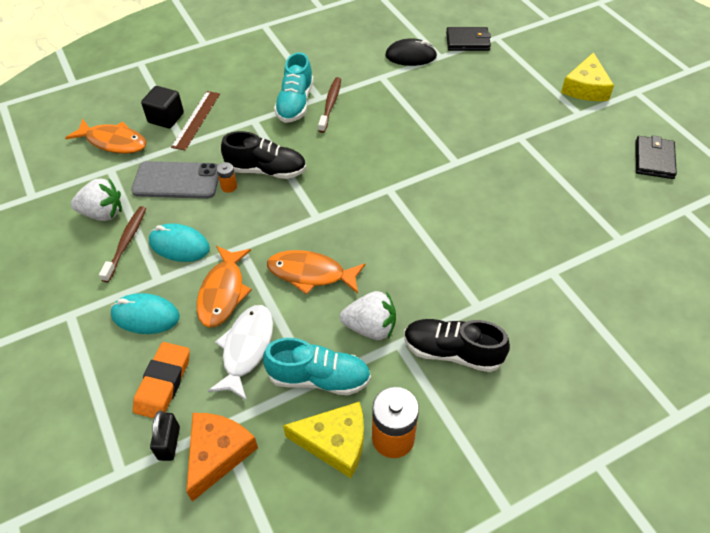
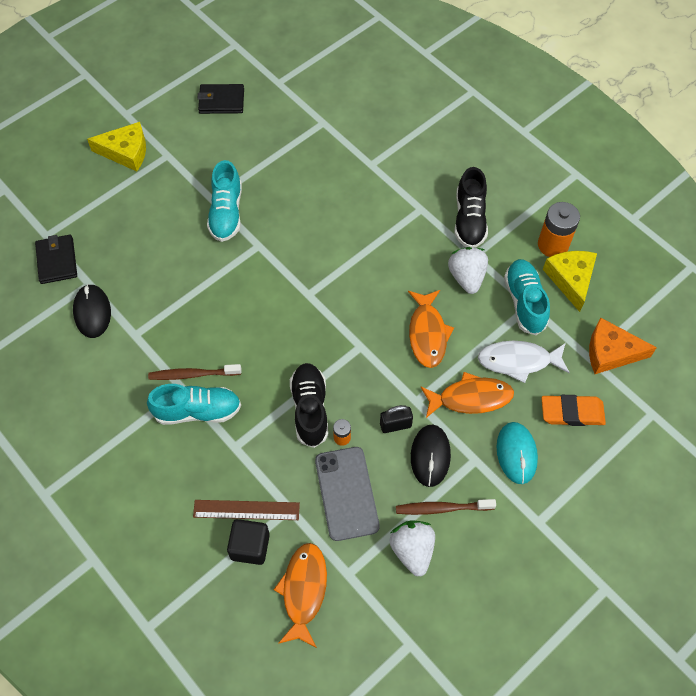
camera: 105 degrees left, 10 degrees up
turquoise mouse [149,223,210,262] -> black mouse [411,424,451,487]
black padlock [150,411,180,461] -> black padlock moved to [380,405,413,433]
none -> turquoise shoe [207,160,242,242]

